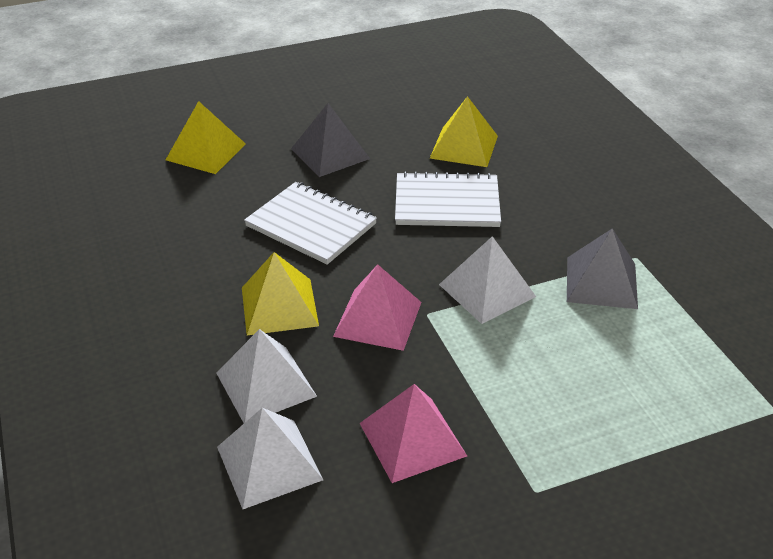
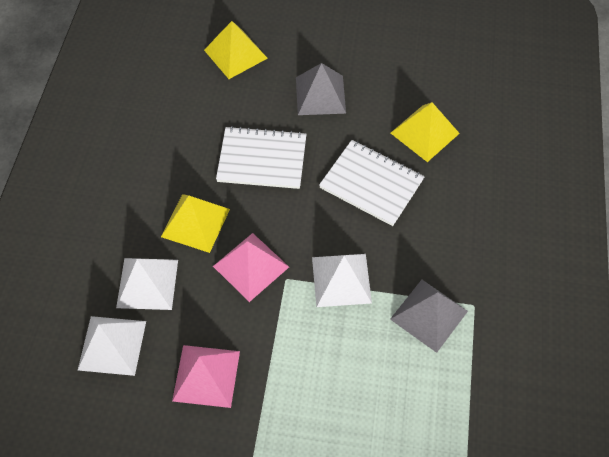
camera: 30 degrees right, 20 degrees up
white notebook [244,182,377,265] -> white notebook turned 60 degrees counterclockwise [216,126,306,189]

